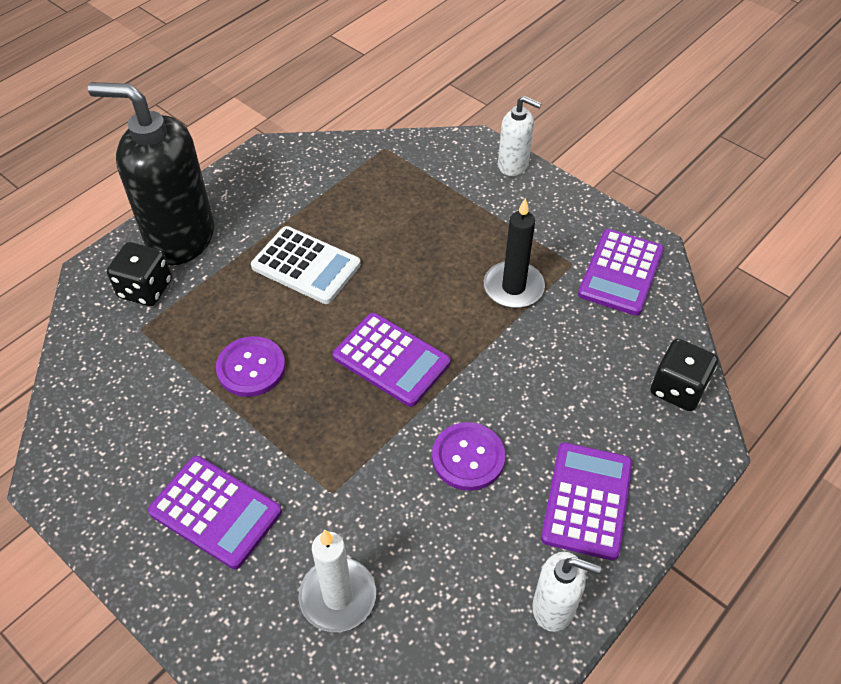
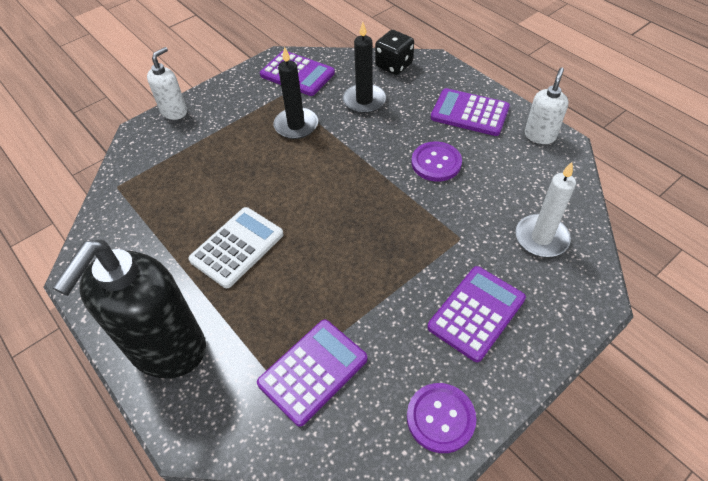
camera: 80 degrees left, 0 degrees up
black dice [107,242,172,306] -> none
purple button [216,336,286,397] -> purple button moved to [407,383,476,453]
purple calculator [333,313,450,407] -> purple calculator moved to [257,320,367,427]
none -> black candle [343,22,386,113]

